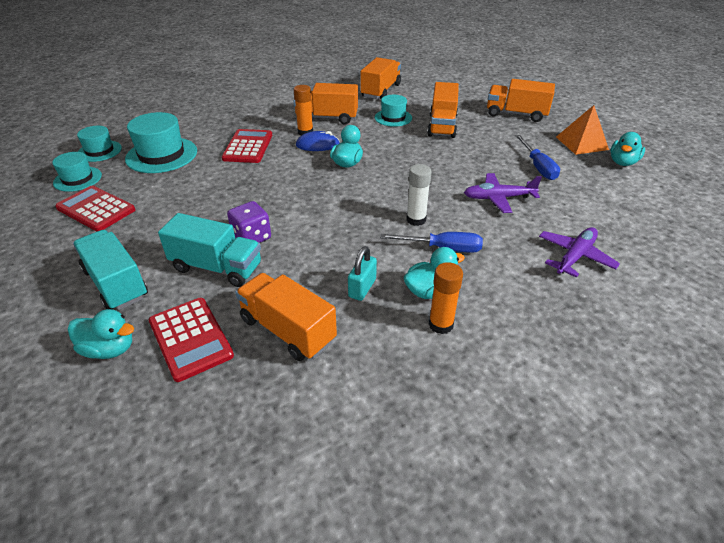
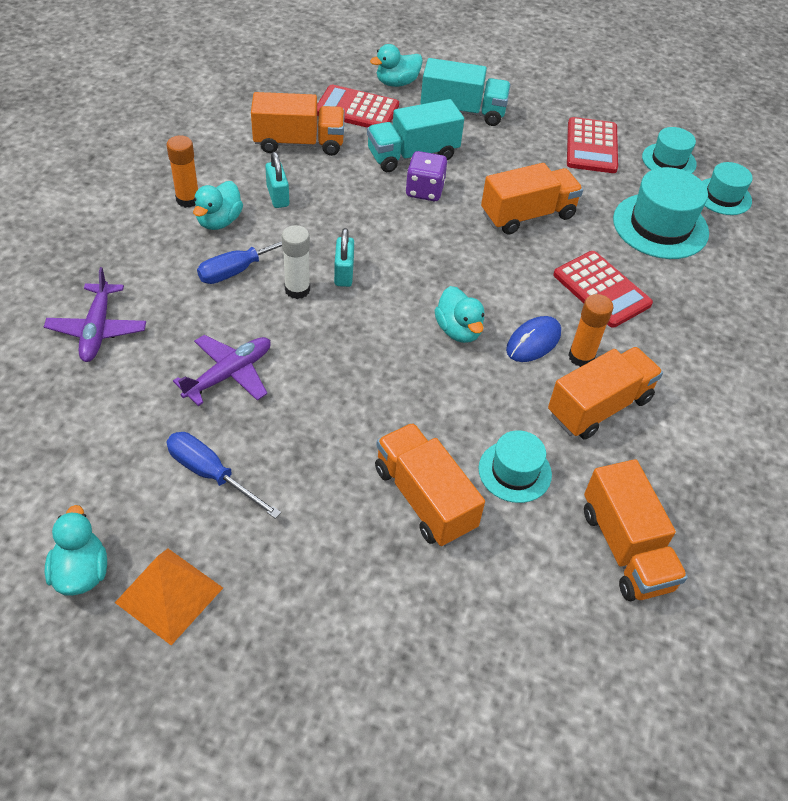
camera: 135 degrees right, 10 degrees up
red calculator [55,186,135,231] -> red calculator turned 105 degrees clockwise [567,117,618,173]
orange truck [487,79,555,122] -> orange truck moved to [481,163,583,235]
none -> turquoise padlock [334,228,354,287]

